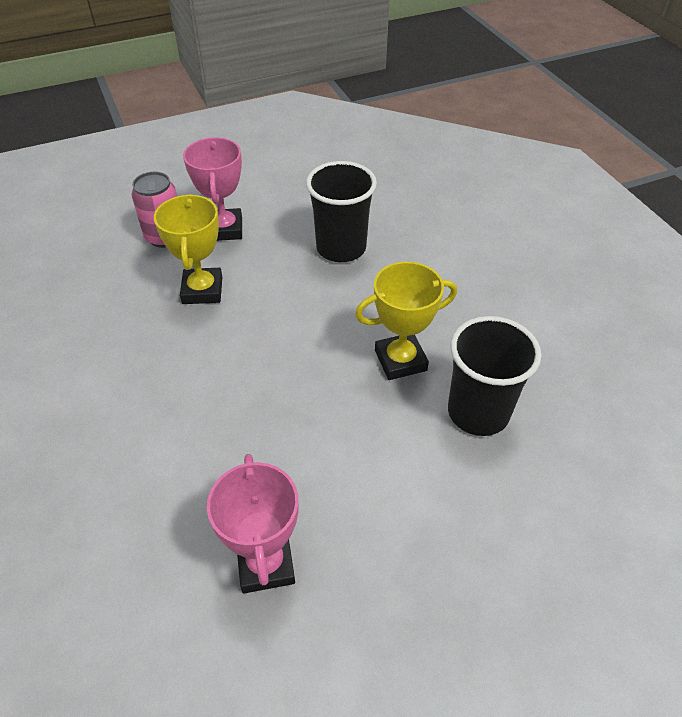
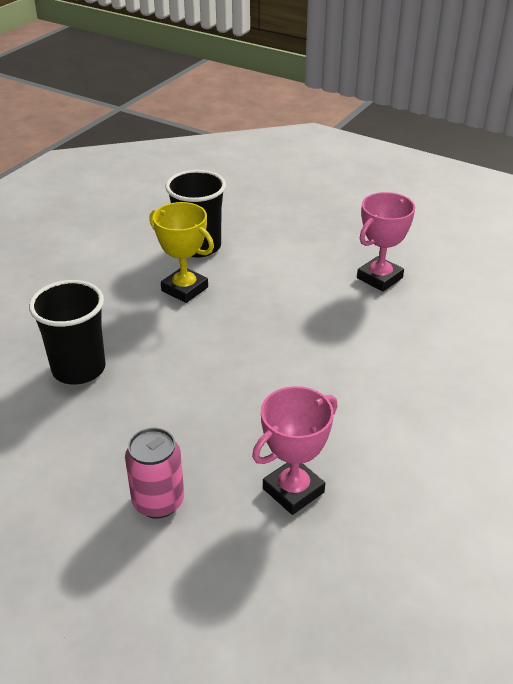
camera: 125 degrees left, 10 degrees down
yellow trophy [154,194,222,304] -> none
pink trophy [183,137,242,241] -> pink trophy moved to [252,386,338,515]

